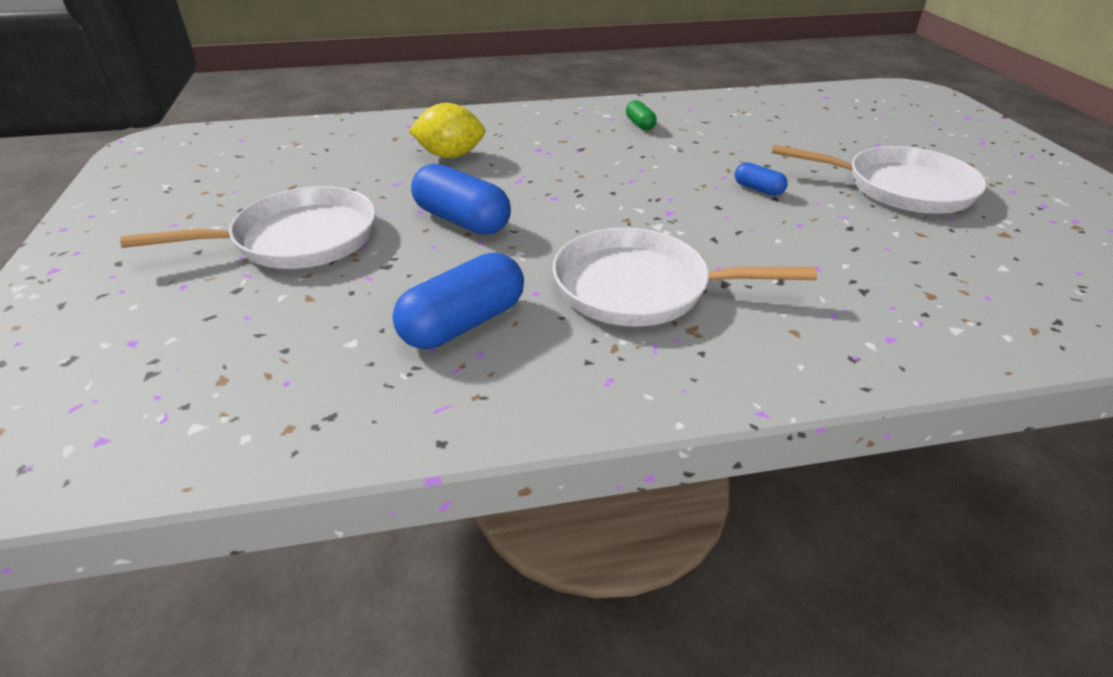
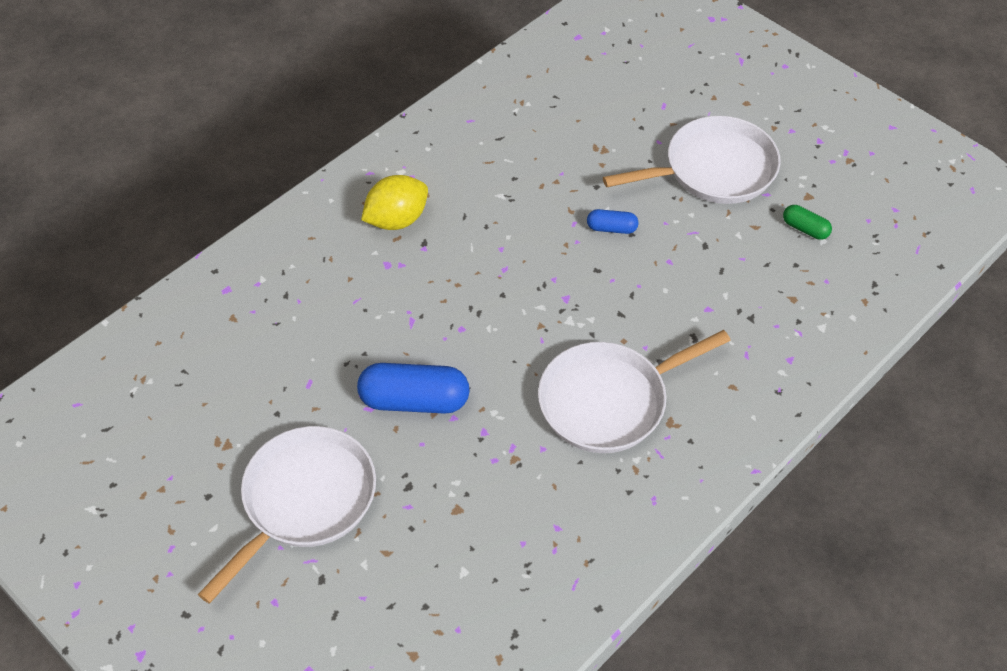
camera: 35 degrees left, 15 degrees up
blue capsule [393,253,524,349] -> none
yellow lemon [409,103,485,158] -> yellow lemon moved to [361,175,428,230]
green capsule [626,100,657,130] -> green capsule moved to [783,205,832,240]

